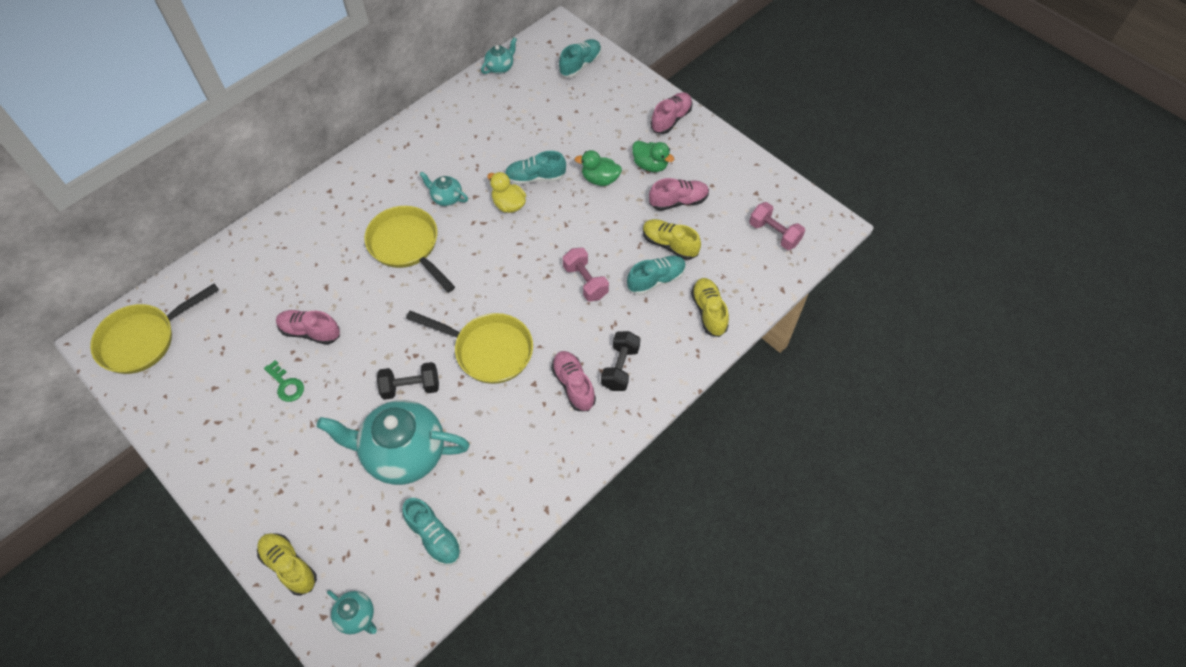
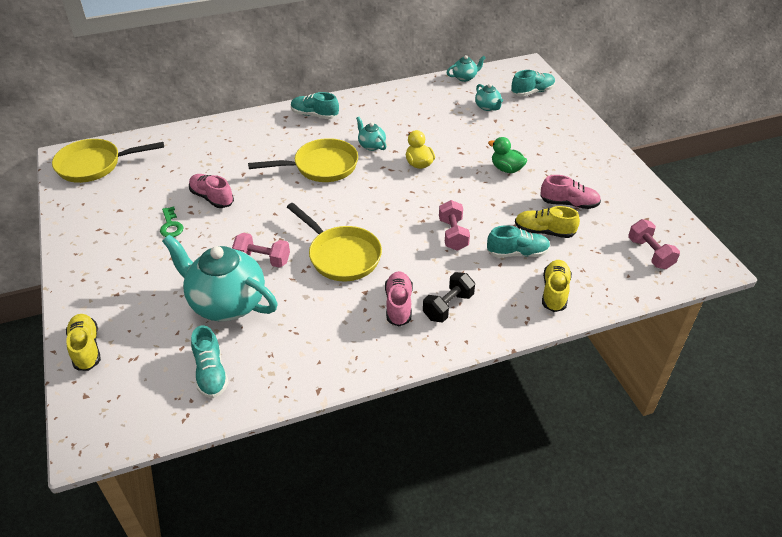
camera: 25 degrees right, 15 degrees down
turquoise teapot [327,590,377,634] -> turquoise teapot moved to [475,84,503,111]
yellow pan [364,206,455,293] -> yellow pan turned 90 degrees clockwise [248,138,358,182]
black dumbbell [377,362,439,400] -> pink dumbbell [232,233,290,268]
turquoise shoe [505,151,566,185] -> turquoise shoe moved to [291,92,339,119]
green duck [632,141,674,172] -> none
yellow shoe [643,219,701,260] -> yellow shoe turned 45 degrees counterclockwise [515,206,580,238]
pink shoe [651,92,693,134] -> none

